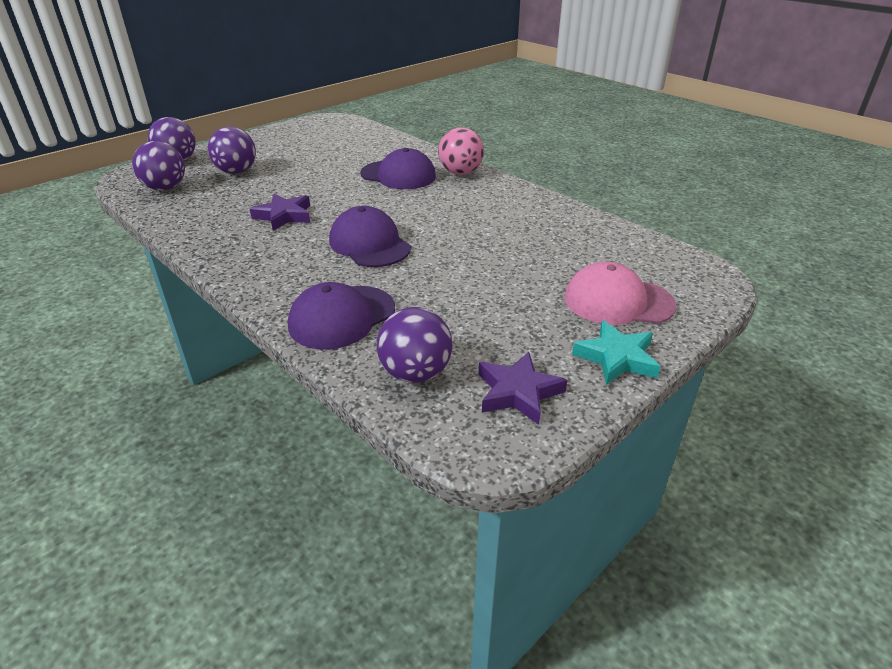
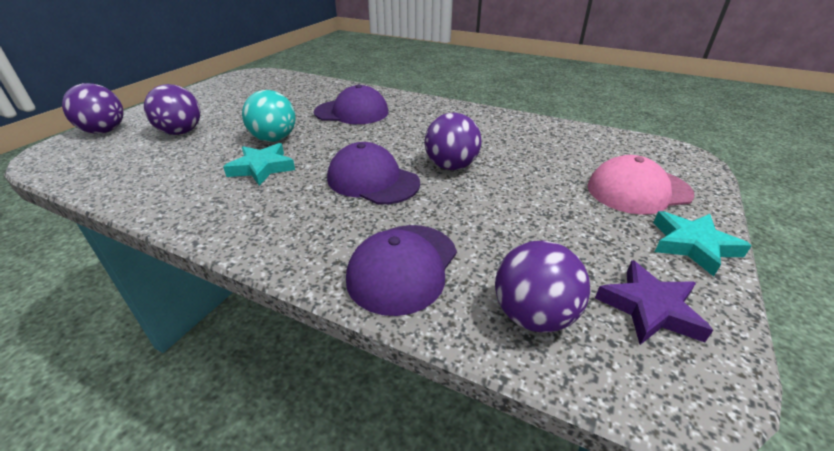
camera: 20 degrees left, 0 degrees up
purple ball [132,141,185,191] -> purple ball moved to [425,113,482,170]
purple star [250,193,310,231] -> turquoise star [223,143,295,186]
pink ball [438,127,484,175] -> none
none -> turquoise ball [242,90,296,142]

